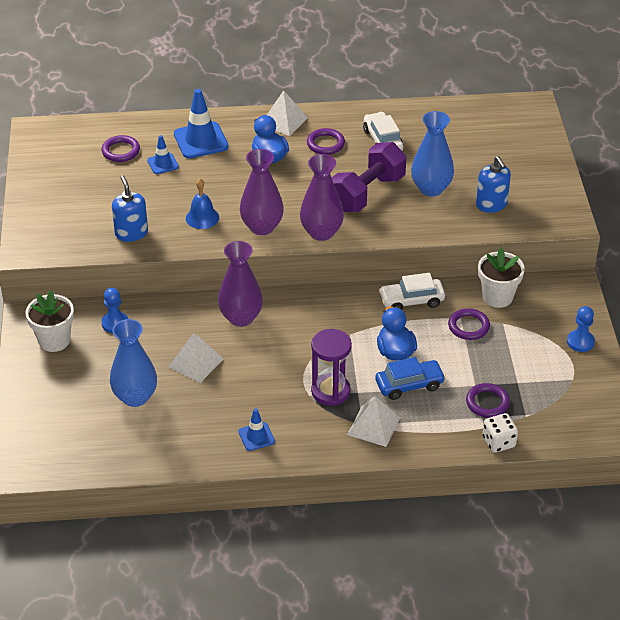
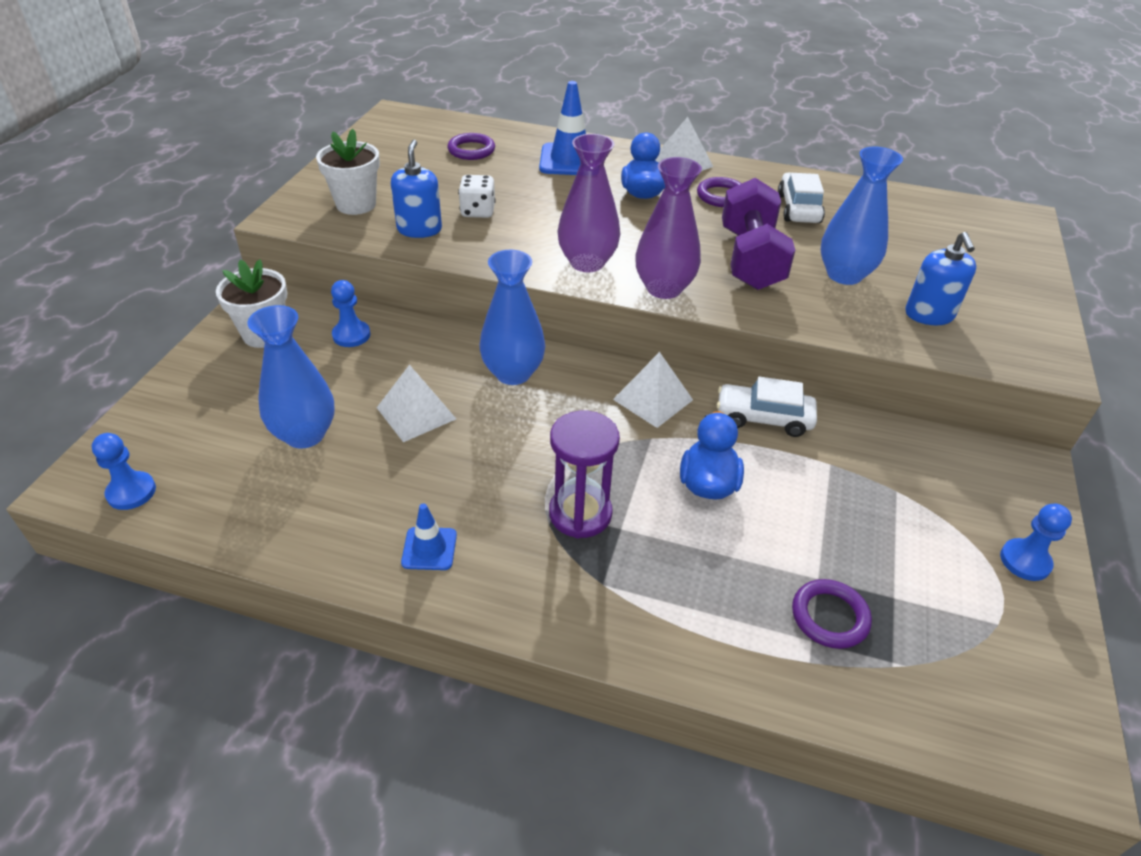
camera: 20 degrees right, 0 degrees up
blue traffic cone [147,135,179,174] -> none
blue bell [186,179,219,229] -> none
purple vase [218,241,263,327] -> blue vase [479,250,545,385]
purple dumbbell [332,142,407,212] -> purple dumbbell turned 60 degrees counterclockwise [722,178,795,290]
white pyramid [347,396,400,447] -> white pyramid moved to [613,352,693,428]
blue car [375,357,446,400] -> none
purple ring [448,308,490,340] -> none
white flower pot [478,248,525,308] -> white flower pot moved to [316,129,380,215]
white dice [483,413,518,453] -> white dice moved to [458,175,495,218]
none -> blue pawn [92,433,156,510]

